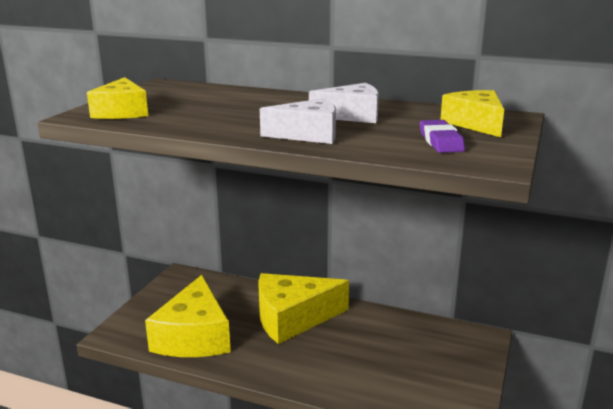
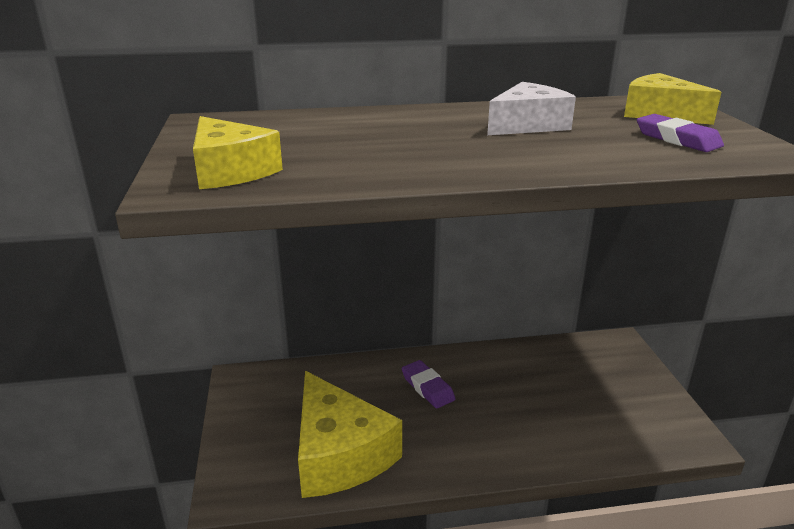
camera: 30 degrees left, 5 degrees up
yellow cheese [258,273,349,344] -> purple eraser [402,360,455,408]
white cheese [260,98,336,144] -> none

